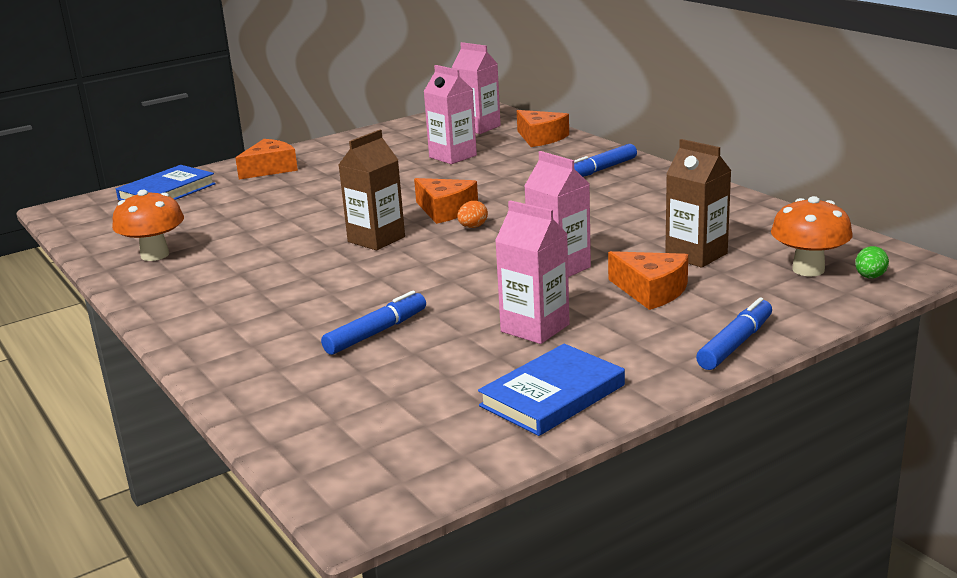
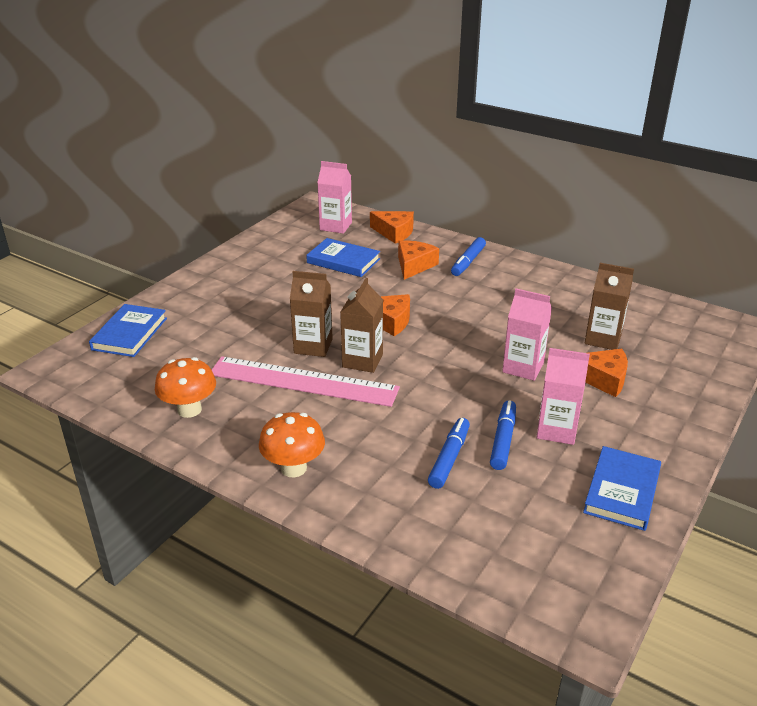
camera: 25 degrees left, 10 degrees up
orange cheese [235,139,298,180] -> orange cheese moved to [398,240,439,280]
pink carton [424,65,477,164] -> blue book [306,238,380,277]
orange egg [457,201,488,228] -> none
blue marker [696,297,772,370] -> blue marker moved to [490,400,516,470]
orange mushroom [771,196,853,276] -> orange mushroom moved to [259,412,325,477]
green egg [855,246,889,278] -> none
none -> pink ruler [212,356,400,407]
none -> brown carton [290,271,333,357]

